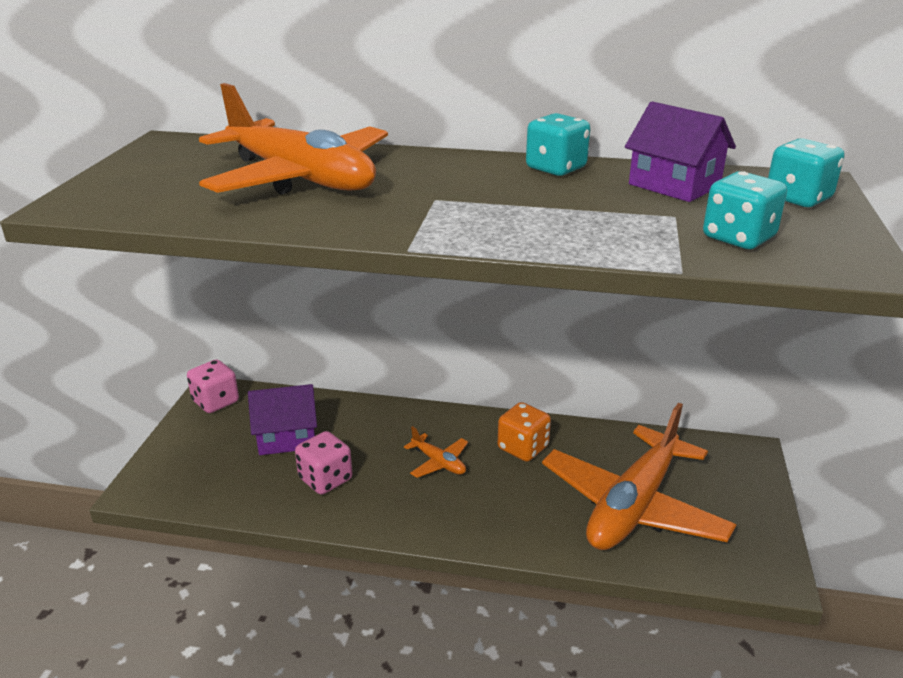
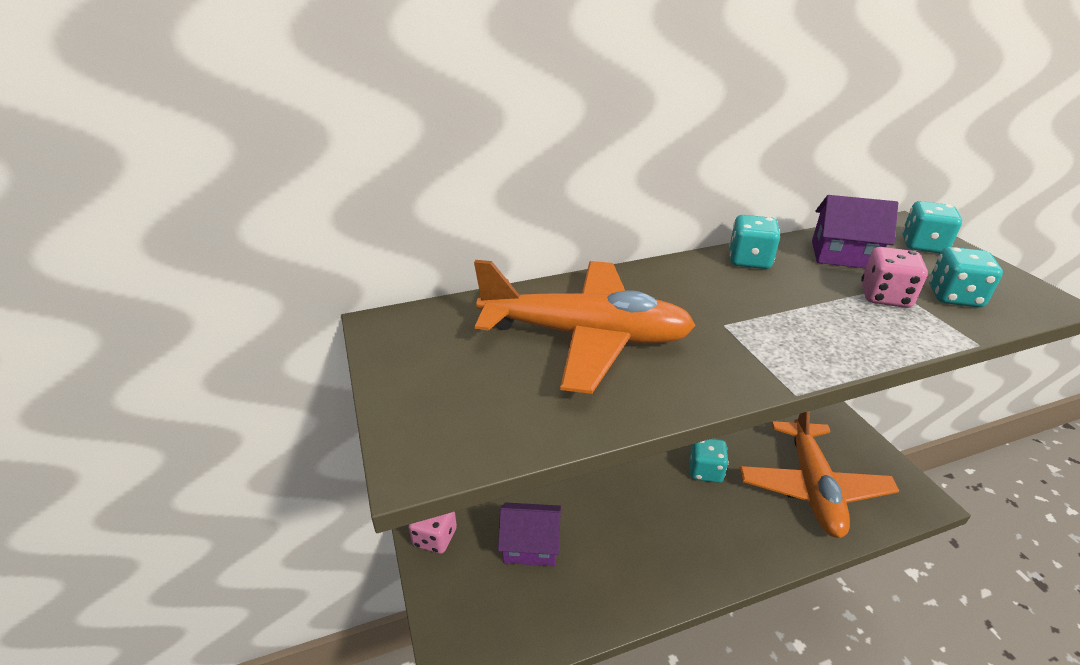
camera: 30 degrees left, 5 degrees up
purple house [248,384,317,455] -> purple house turned 45 degrees clockwise [498,502,561,566]
pink dice [295,431,352,495] -> pink dice moved to [861,247,928,308]
orange plane [404,426,468,478] -> none
orange dice [498,402,551,461] -> turquoise dice [689,439,729,483]

